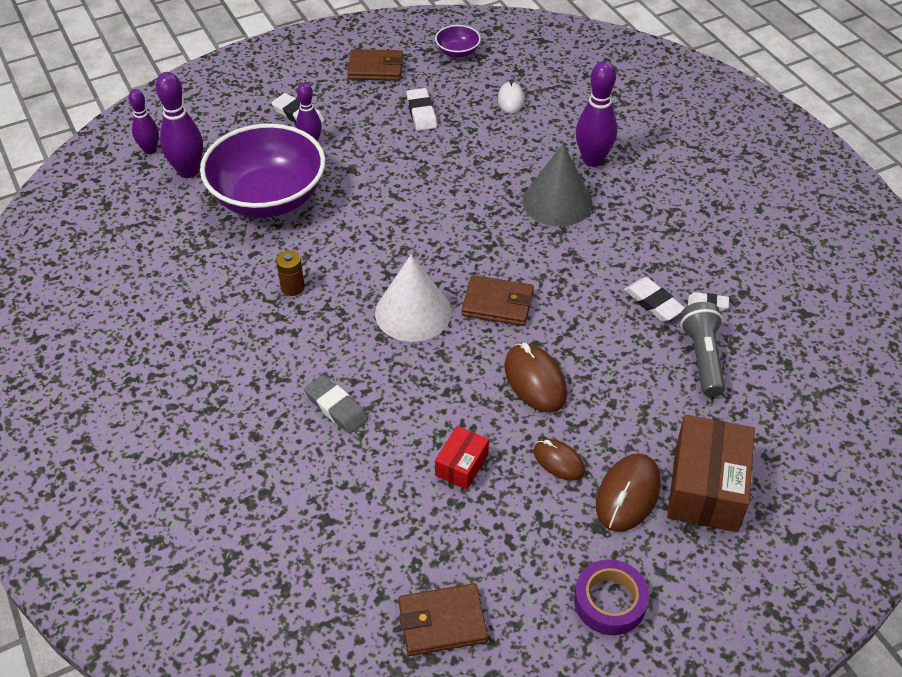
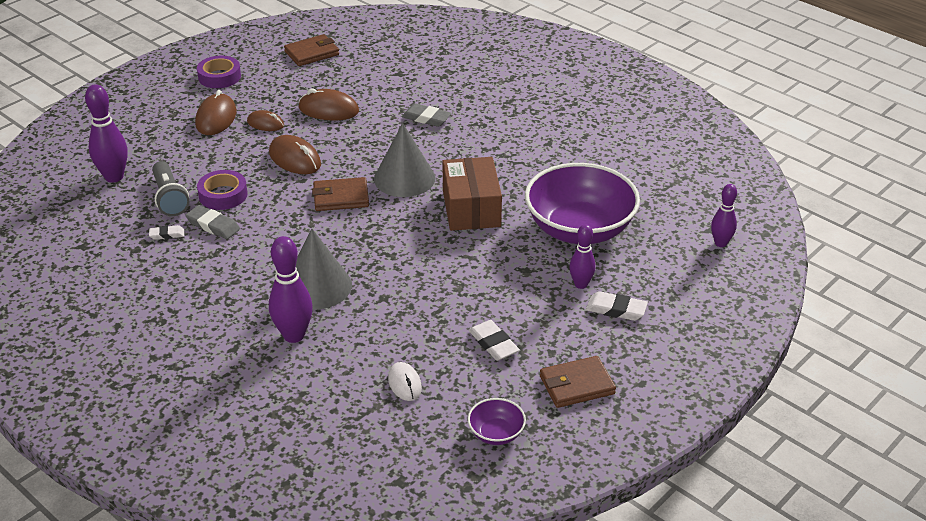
camera: 160 degrees right, 10 degrees down
purple bowling pin [155,72,203,178] -> purple bowling pin moved to [85,84,128,183]
brown battery [276,250,305,296] -> none
white cone [375,255,451,342] -> grey cone [374,123,435,197]
red box [435,426,489,490] -> brown mouse [299,88,359,120]
white eraser [624,277,685,322] -> grey eraser [186,205,240,239]
brown box [667,415,755,532] -> brown box moved to [442,157,502,231]
none -> purple tape [197,170,248,210]

